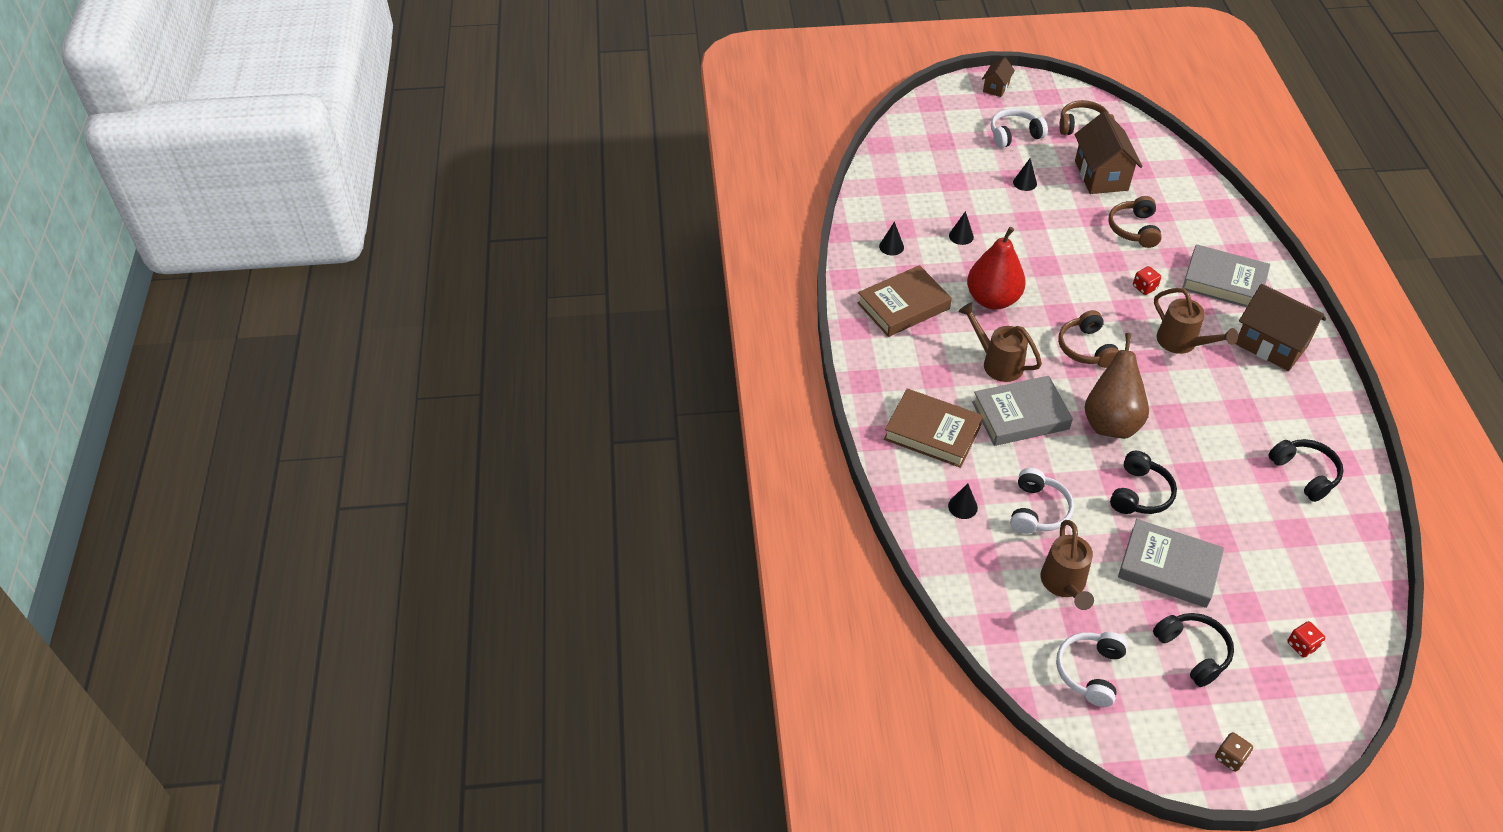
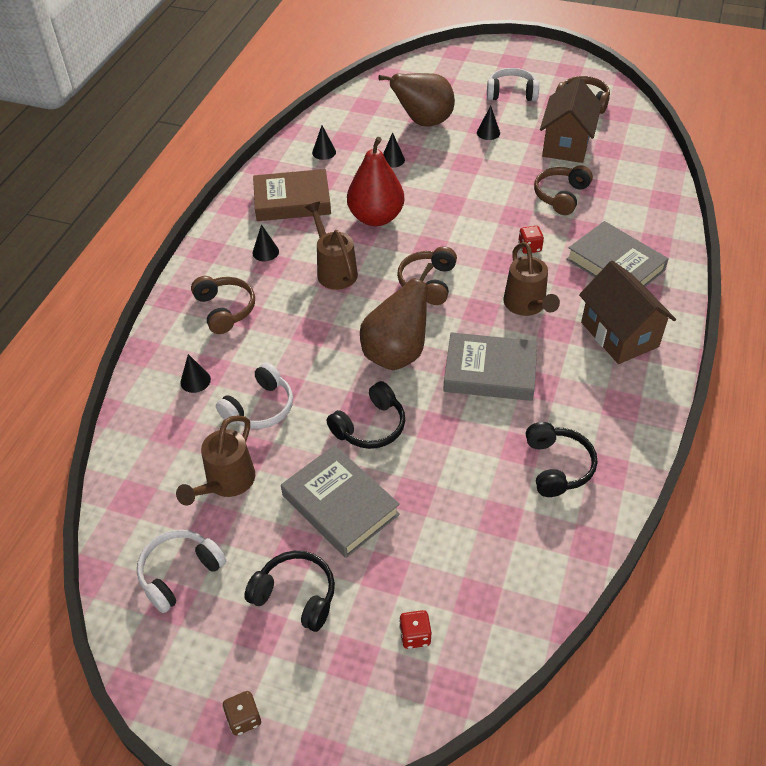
camera: 25 degrees right, 0 degrees up
brown book [884,389,983,468] -> brown headphones [191,276,255,334]
grey book [972,376,1073,446] -> grey book moved to [443,332,537,401]
brown house [982,57,1015,97] -> none
black headphones [1153,613,1234,687] -> black headphones turned 60 degrees counterclockwise [244,551,335,632]
none -> black cone [252,224,279,261]
none -> brown pear [378,73,455,126]

